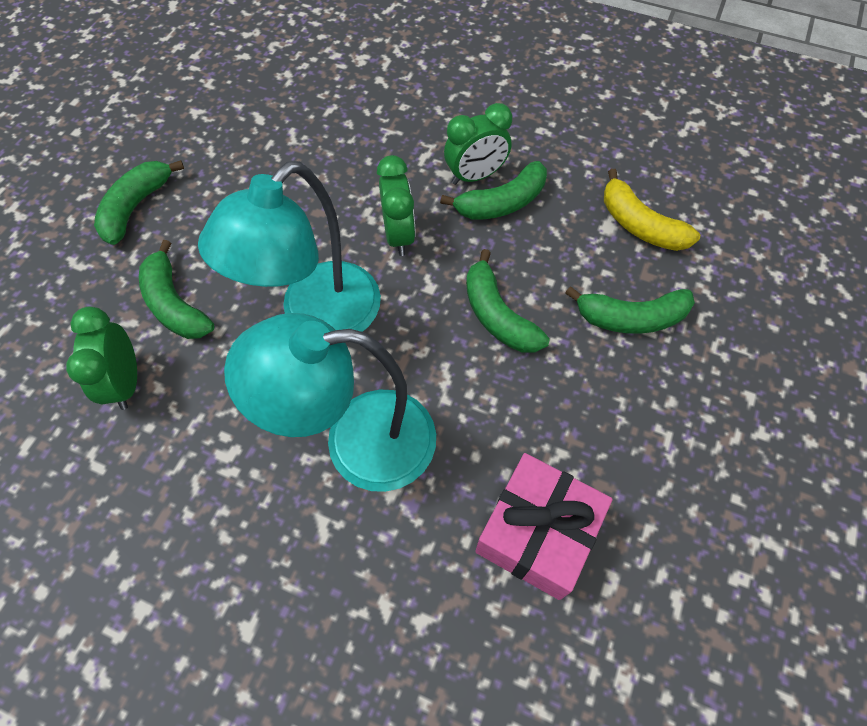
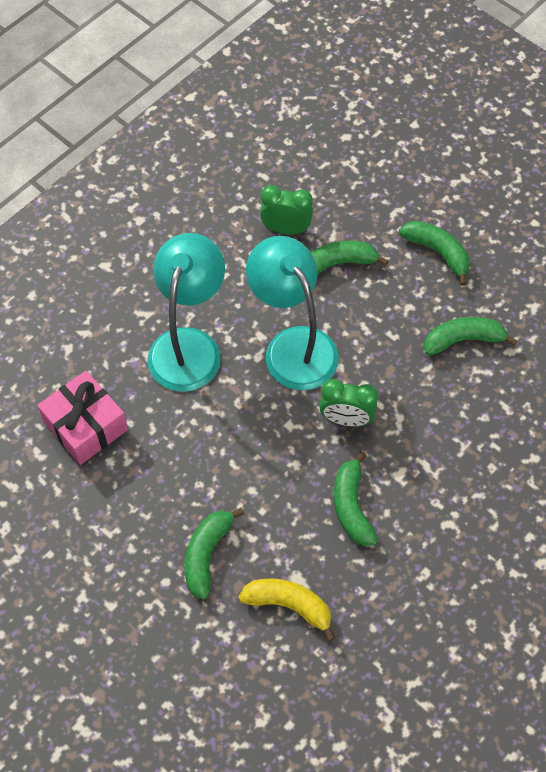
camera: 110 degrees right, 0 degrees up
green clock [444,103,512,185] -> none
green banana [466,249,550,353] -> green banana moved to [424,317,517,356]
yellow banana [604,169,700,251] -> yellow banana turned 45 degrees clockwise [238,579,335,642]

